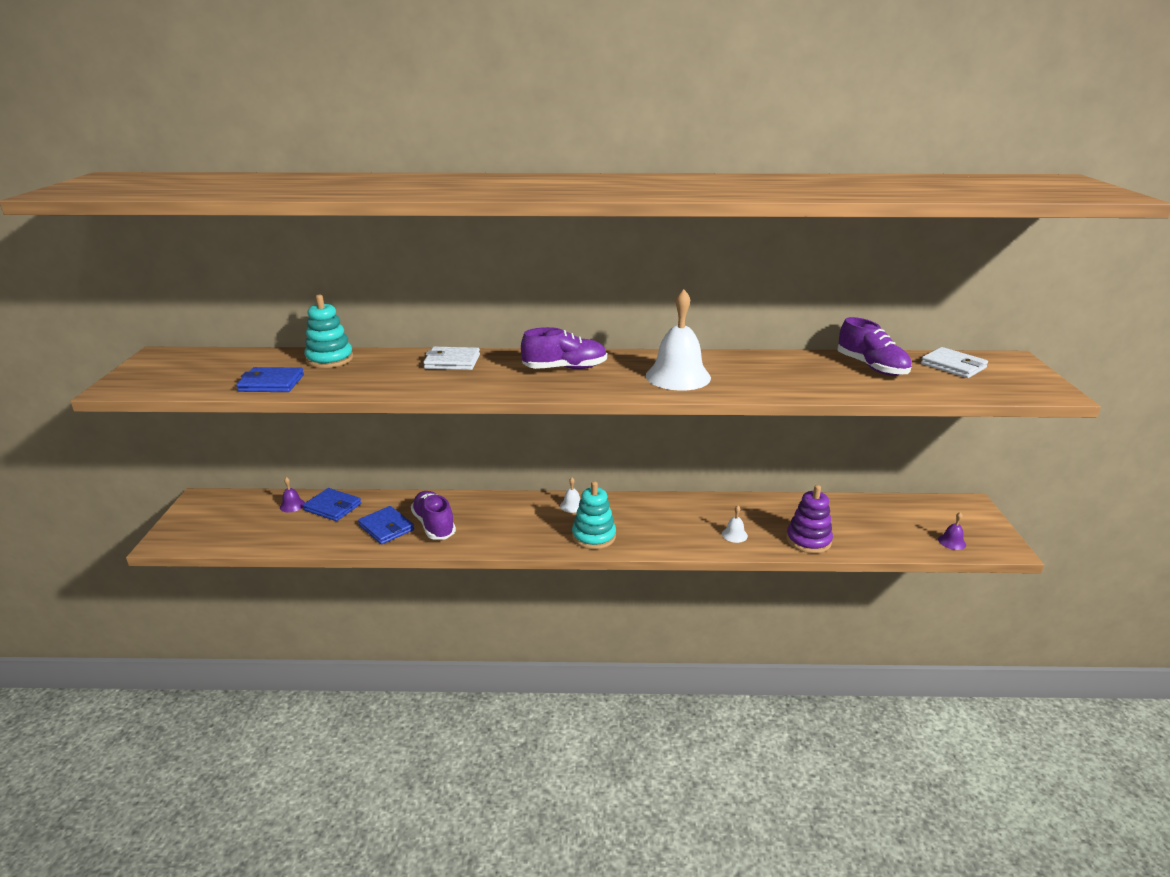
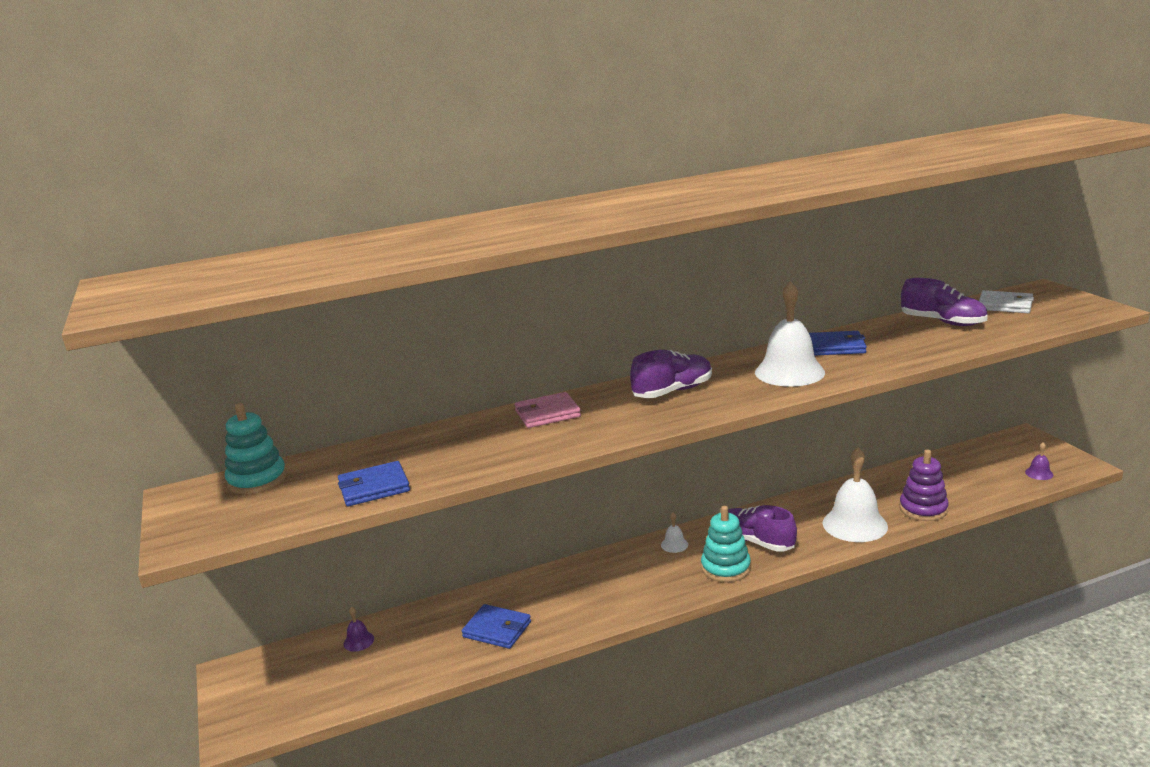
camera: 20 degrees left, 5 degrees down
blue wallet [303,488,361,521] -> blue wallet moved to [809,331,867,355]
turquoise stacking toy [304,295,353,368] -> turquoise stacking toy moved to [225,403,287,494]
purple shoe [411,491,456,540] -> purple shoe moved to [728,505,797,552]
white wallet [423,347,480,370] -> pink wallet [515,392,581,428]
white bell [722,506,748,543] -> white bell [823,447,888,542], size x2.31

